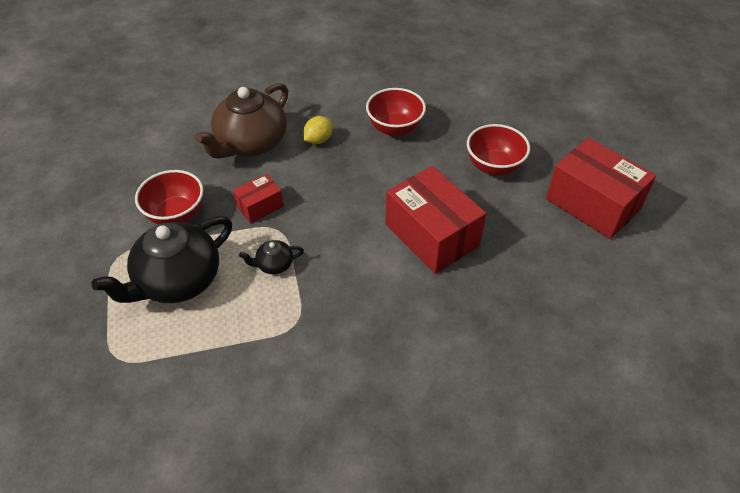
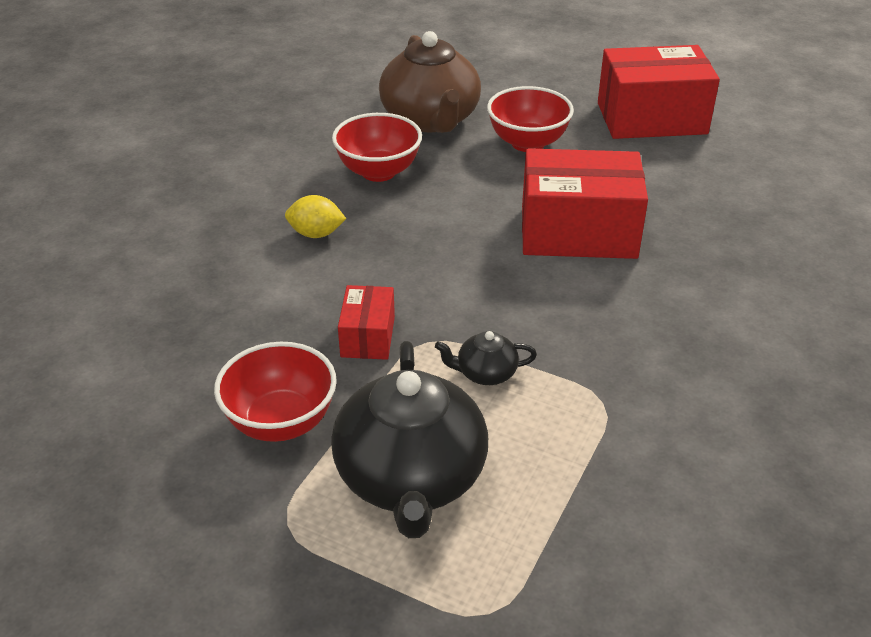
camera: 50 degrees left, 10 degrees down
brown teapot [195,83,288,159] -> brown teapot moved to [379,31,481,133]
black teapot [239,240,304,275] -> black teapot turned 60 degrees clockwise [435,331,537,385]
yellow lemon [303,116,333,144] -> yellow lemon turned 75 degrees counterclockwise [285,195,346,238]

